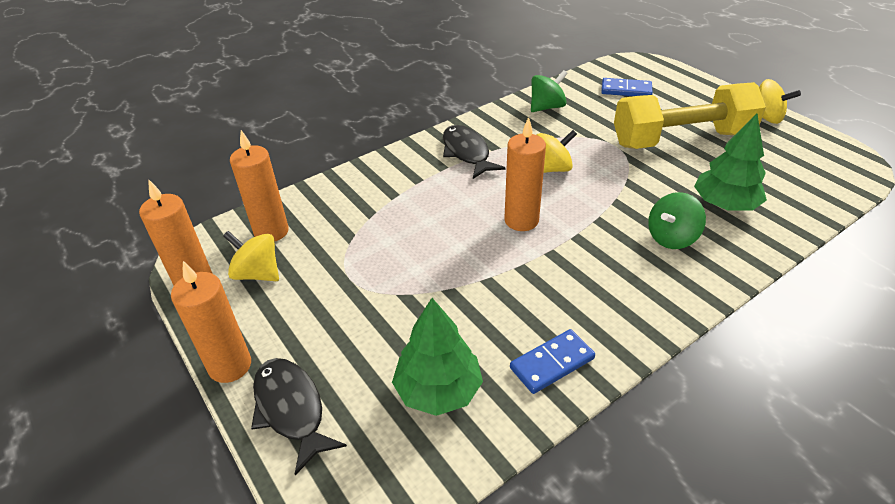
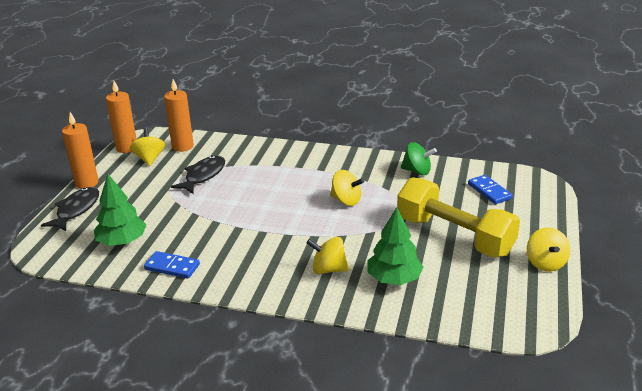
camera: 50 degrees right, 10 degrees down
black fish [443,125,505,179] -> black fish moved to [171,156,225,194]
orange candle [504,117,546,231] -> none
green spinning top [648,192,706,249] -> yellow spinning top [307,237,349,274]

